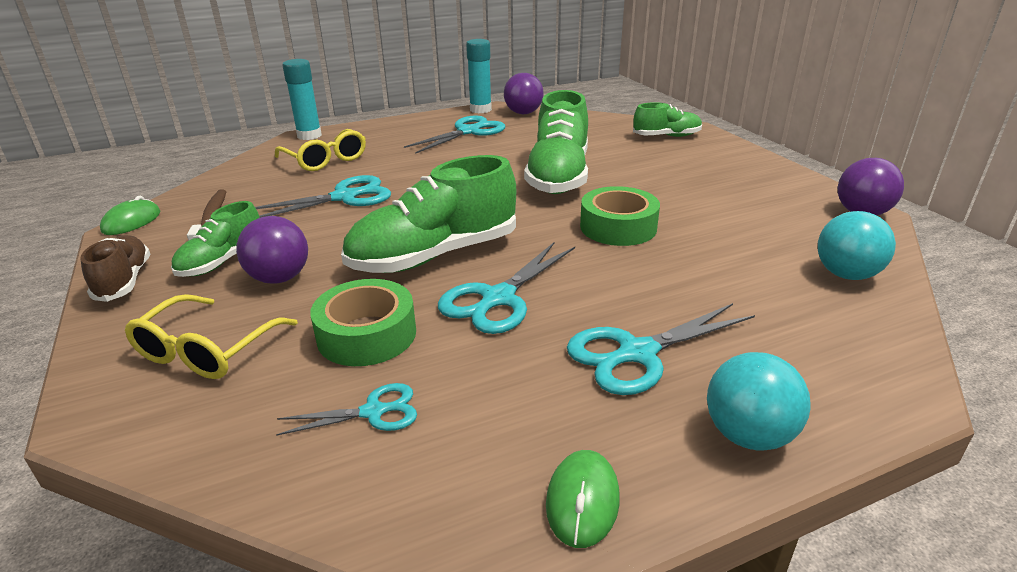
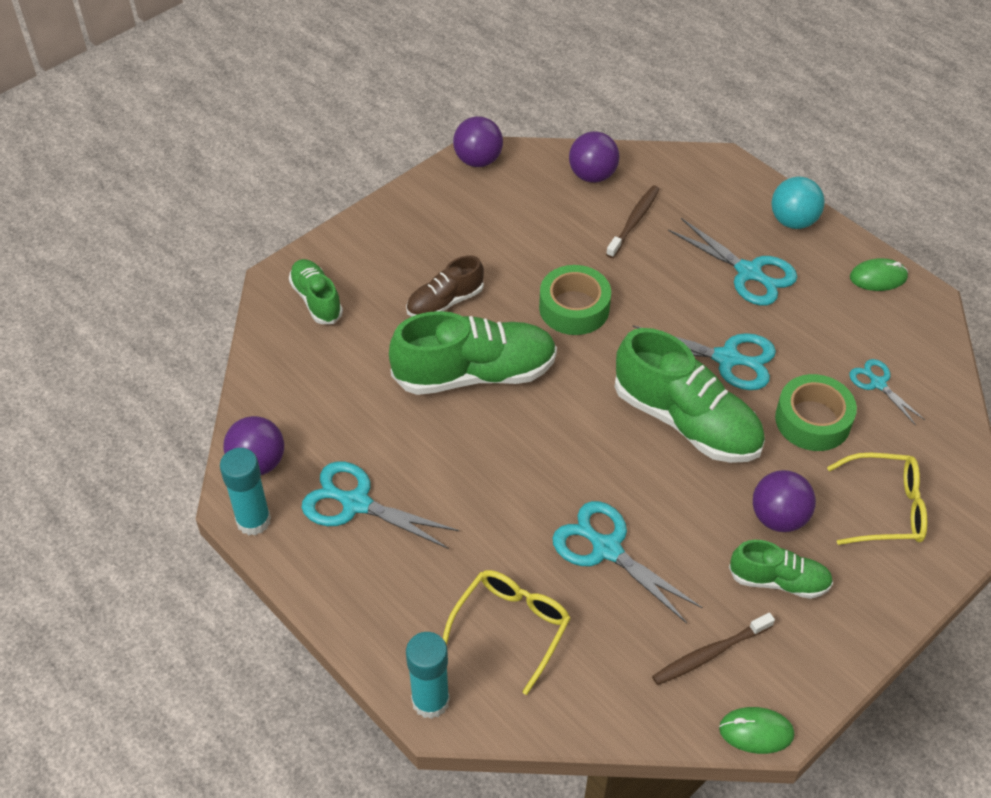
camera: 110 degrees left, 20 degrees up
brown shoe [80,235,150,302] -> brown shoe moved to [406,255,484,317]
turquoise ball [818,211,896,280] -> purple ball [569,131,620,183]
none -> brown toothbrush [606,185,660,258]

